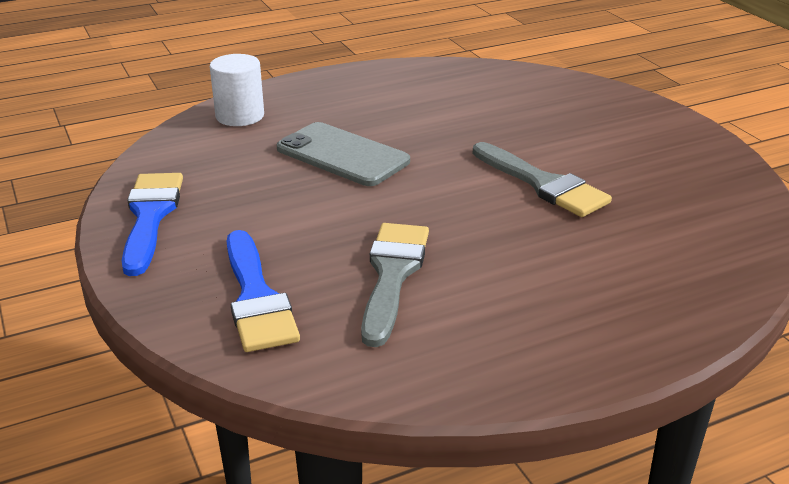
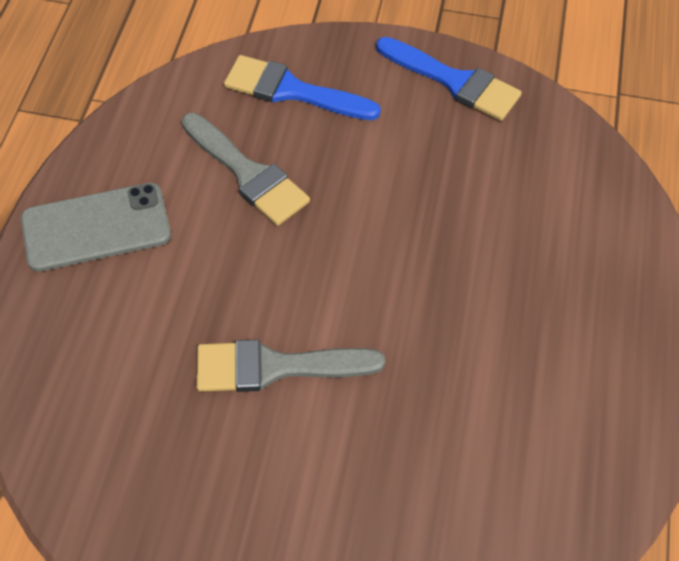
camera: 125 degrees right, 25 degrees up
white cylinder [210,54,264,126] -> none
grey phone [277,122,410,186] -> grey phone moved to [21,183,171,272]

